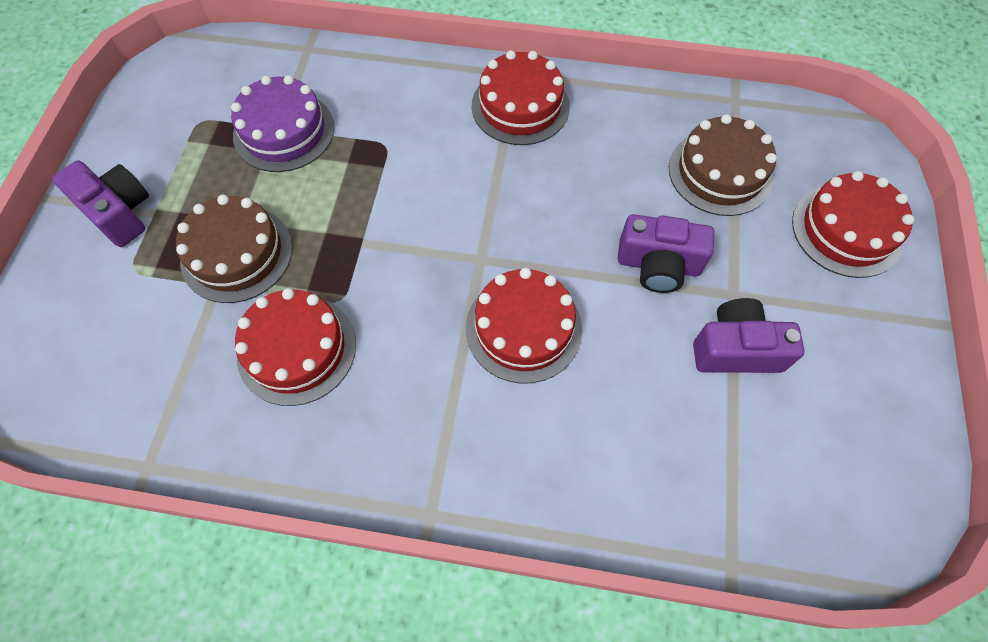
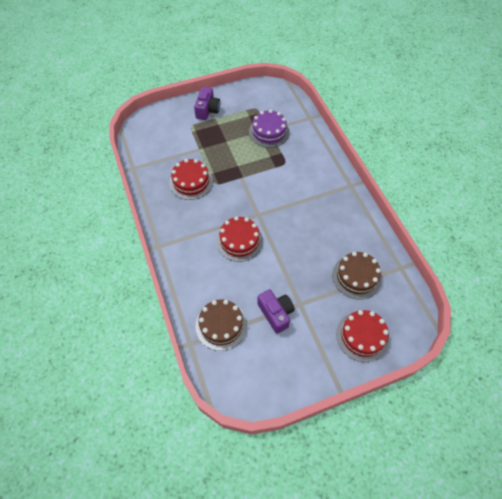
camera: 60 degrees right, 5 degrees down
brown cake [176,195,292,303] -> brown cake moved to [195,299,247,351]
red cake [472,51,570,145] -> none
purple camera [618,214,714,293] -> none

